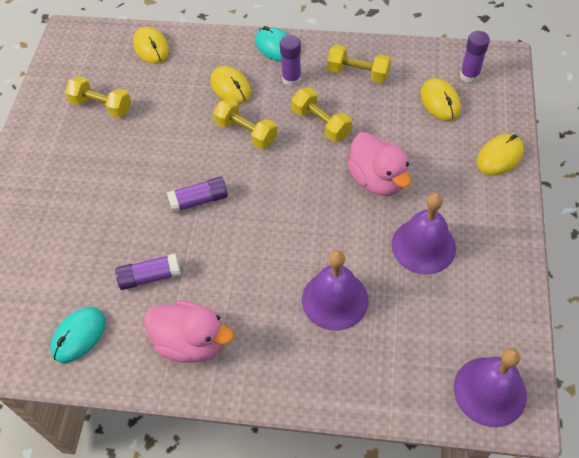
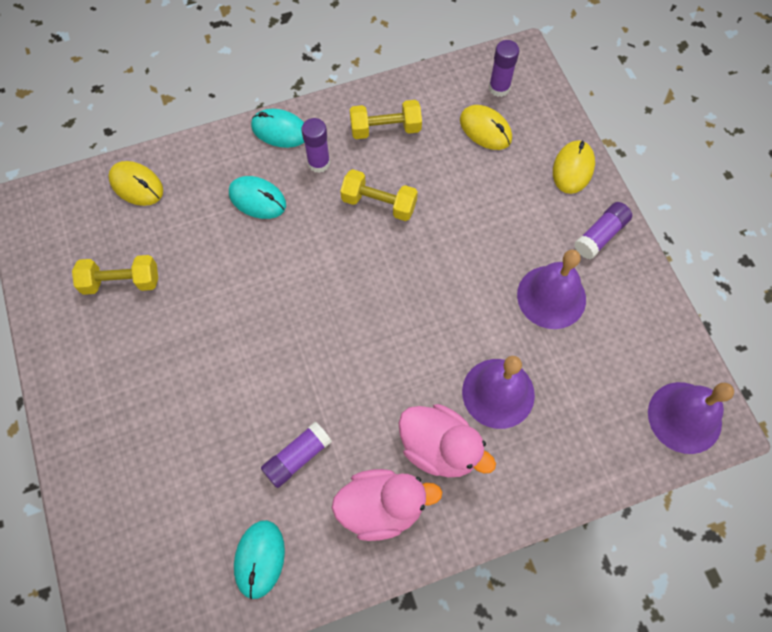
camera: 30 degrees left, 10 degrees up
purple glue stick [167,177,228,213] -> purple glue stick moved to [574,202,632,260]
yellow mouse [210,66,251,104] -> turquoise mouse [229,176,286,219]
yellow dumbbell [213,98,277,149] -> none
pink duck [347,132,411,196] -> pink duck moved to [398,404,496,477]

